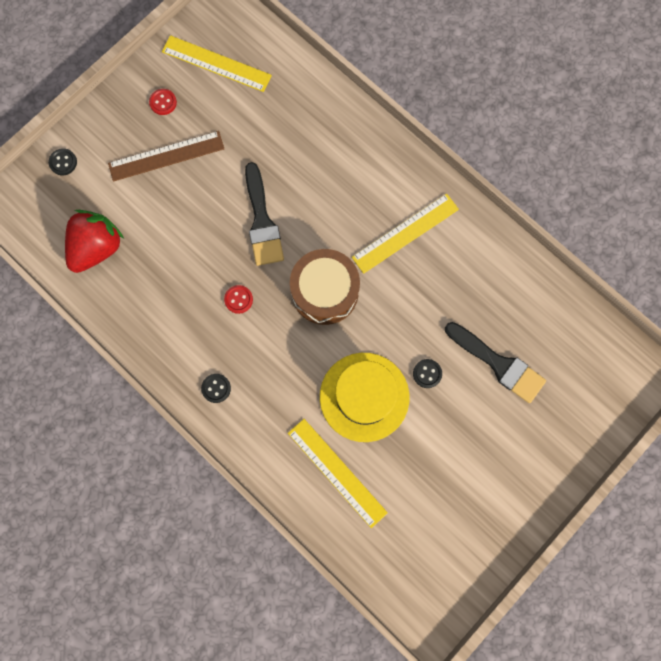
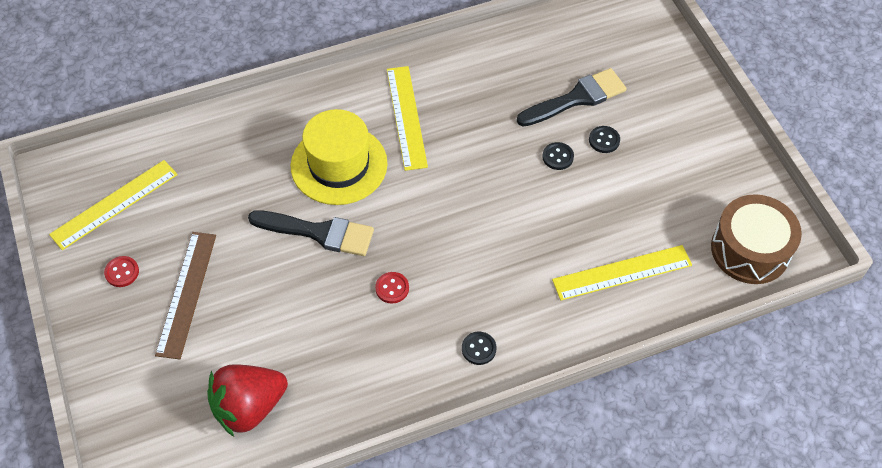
camera: 65 degrees left, 20 degrees down
black button [48,148,77,175] -> black button moved to [589,126,620,153]
red strawberry [65,210,124,273] -> red strawberry turned 90 degrees counterclockwise [207,364,288,437]
brown drum [290,249,360,325] -> brown drum moved to [711,194,802,284]
yellow hat [320,353,409,442] -> yellow hat moved to [291,109,388,205]

